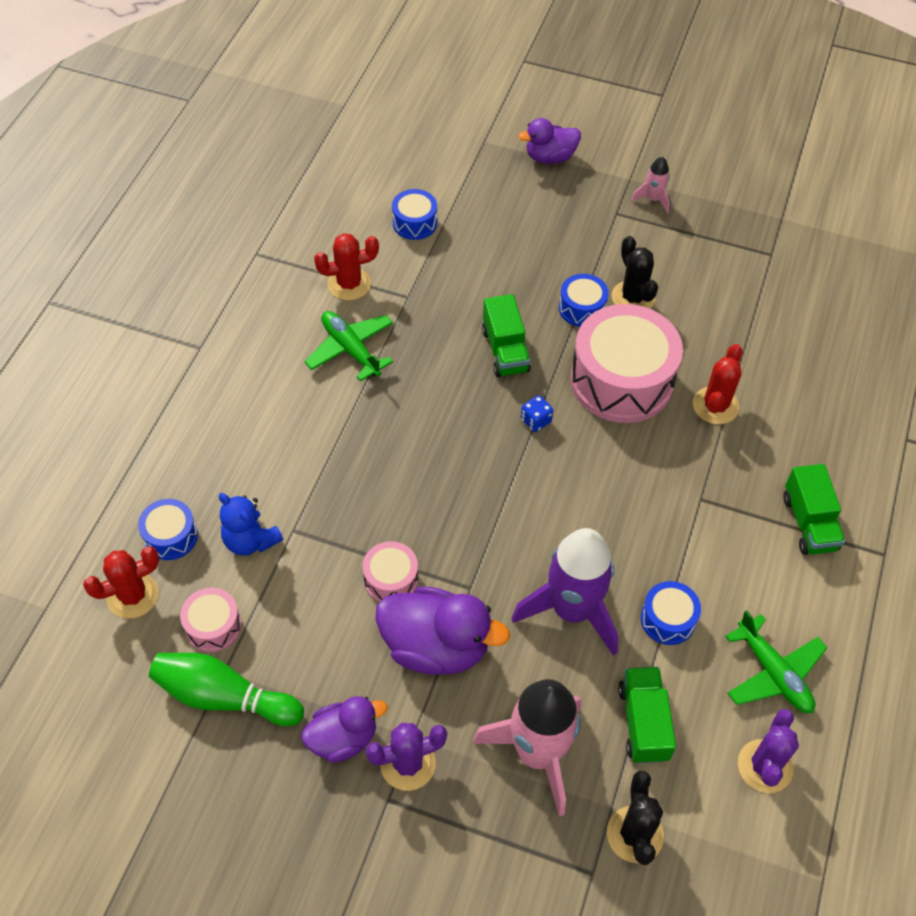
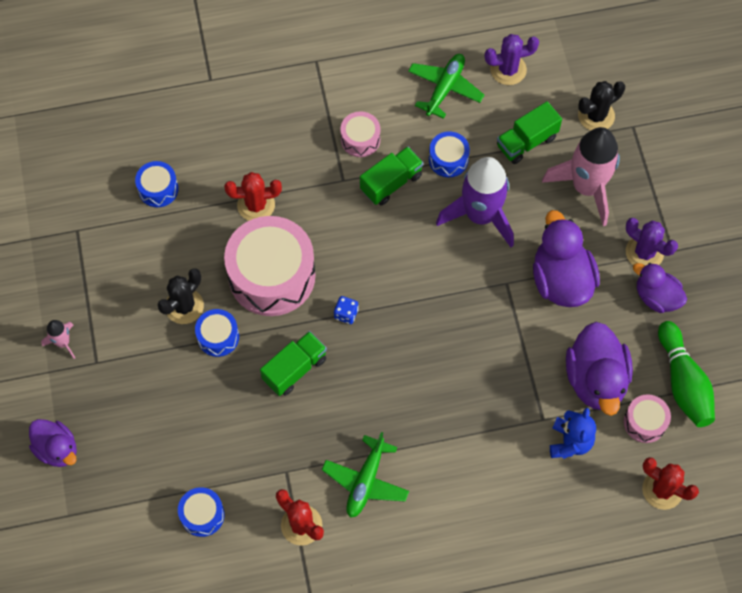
camera: 120 degrees left, 10 degrees up
blue drum [138,499,198,560] -> blue drum moved to [135,161,179,207]
pink drum [363,541,418,602] -> pink drum moved to [340,111,381,157]
green truck [783,464,845,555] -> green truck moved to [360,146,423,206]
none -> purple duck [566,322,633,416]

